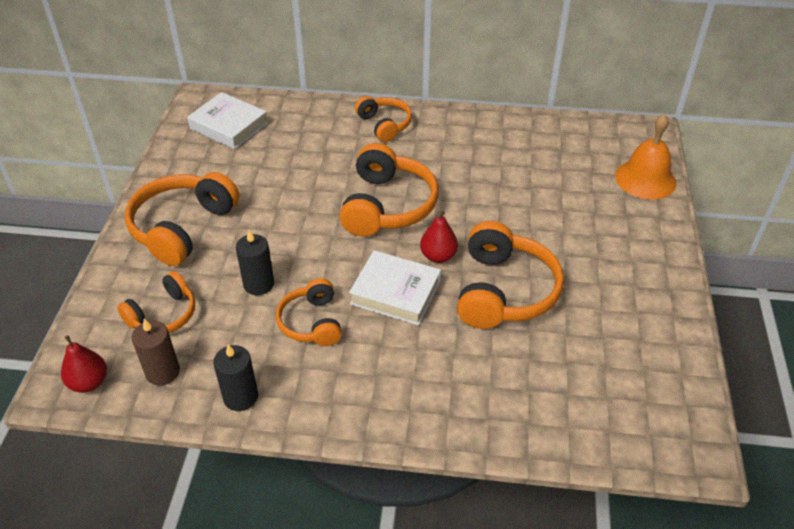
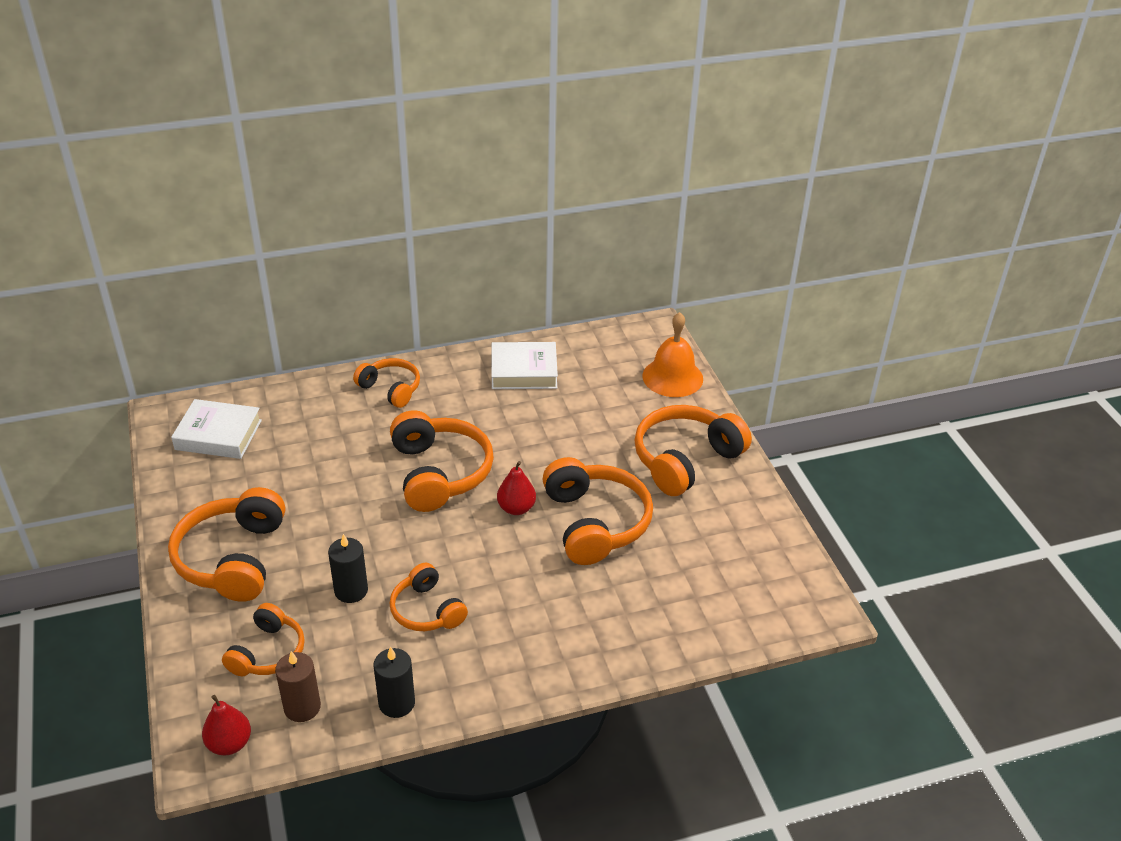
camera: 25 degrees left, 5 degrees down
white book [349,250,441,325] -> white book moved to [491,342,558,389]
none -> orange headphones [634,405,752,496]

